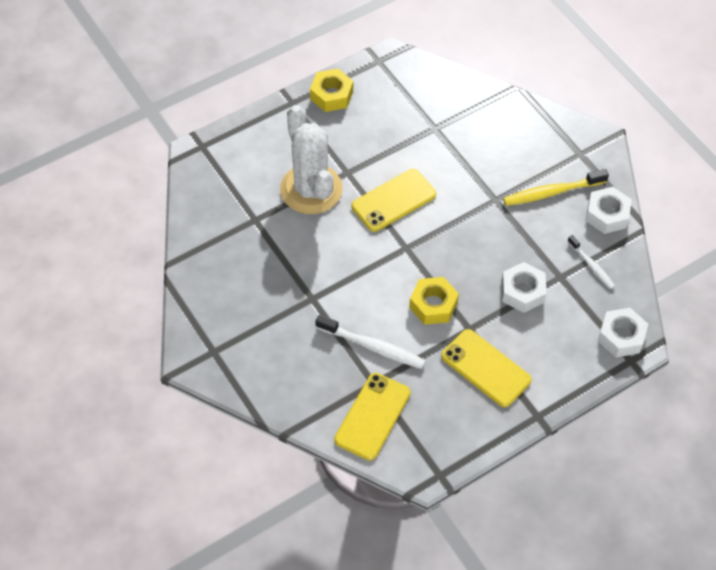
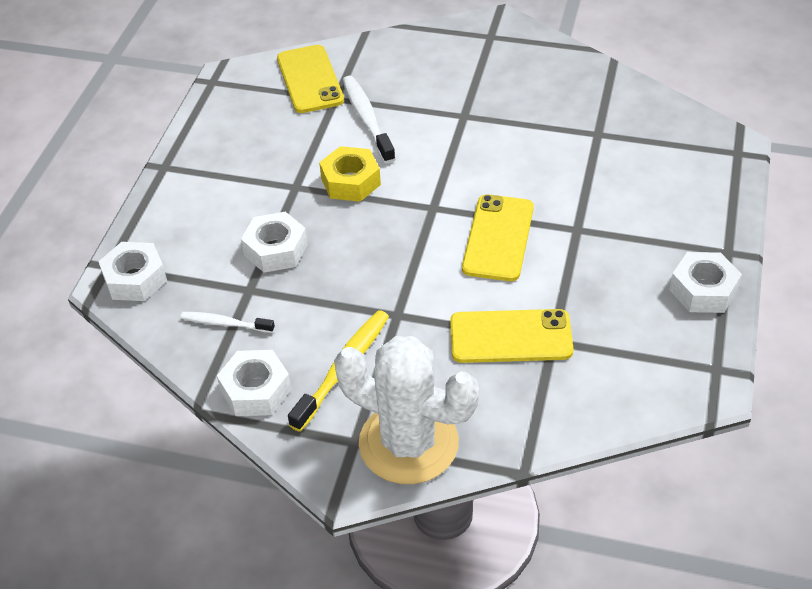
camera: 140 degrees right, 10 degrees down
white cactus [280,105,342,214] -> white cactus moved to [334,336,479,484]
yellow nut [310,69,353,112] -> white nut [669,252,742,313]
white toothbrush [316,314,426,369] -> white toothbrush turned 90 degrees clockwise [343,76,395,164]
yellow phone [441,329,532,407] -> yellow phone moved to [450,309,574,363]

